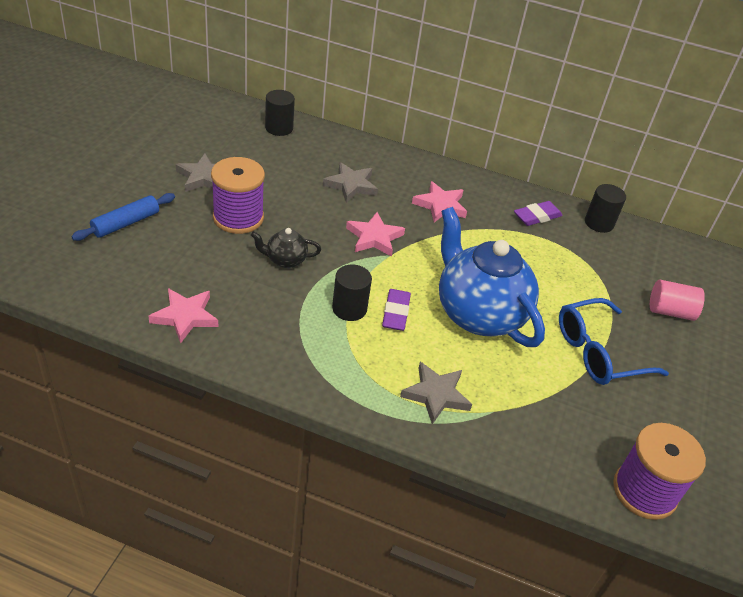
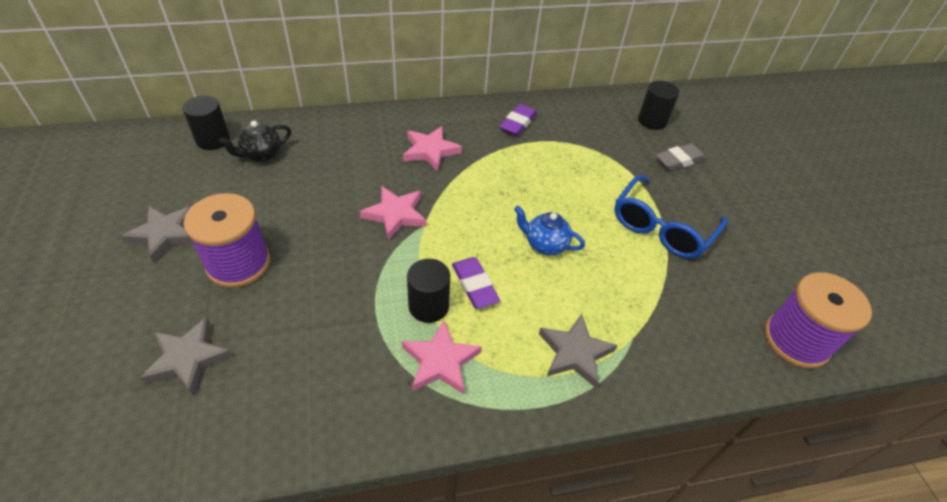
camera: 30 degrees left, 5 degrees up
blue rolling pin [71,193,175,241] -> none
pink star [148,288,218,344] -> pink star moved to [402,320,482,394]
black teapot [251,228,321,268] -> black teapot moved to [219,120,291,162]
grey star [323,162,378,203] -> grey star moved to [140,317,233,396]
blue teapot [439,207,545,347] -> blue teapot [514,206,585,255], size x0.44
black cylinder [585,184,626,233] -> black cylinder moved to [638,81,679,130]
pink cylinder [650,280,705,321] -> grey eraser [656,143,706,171]

